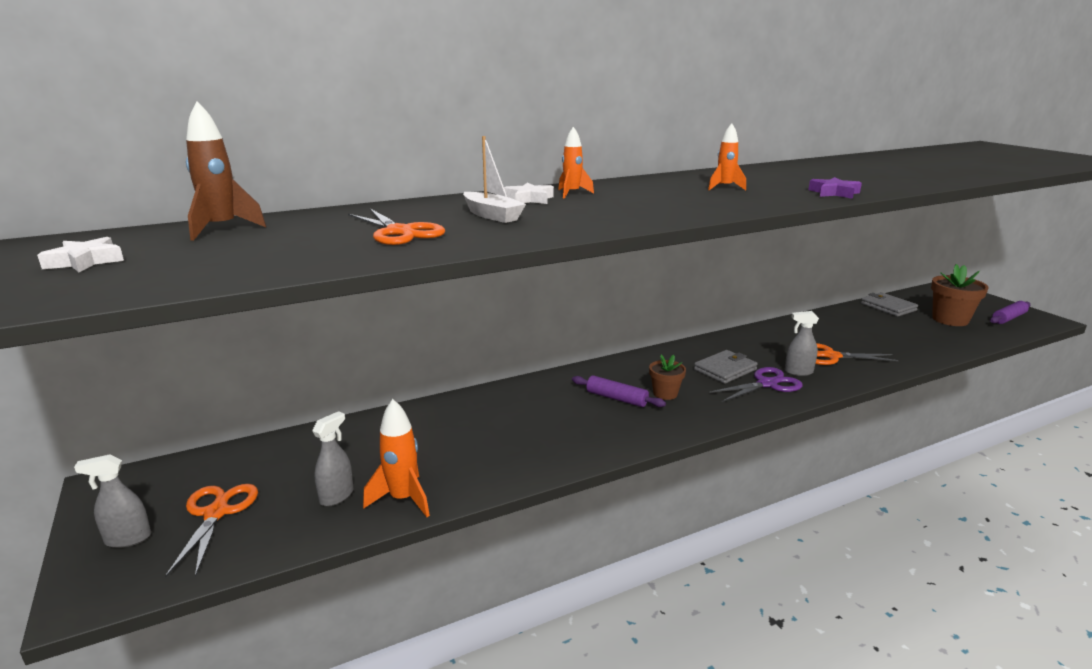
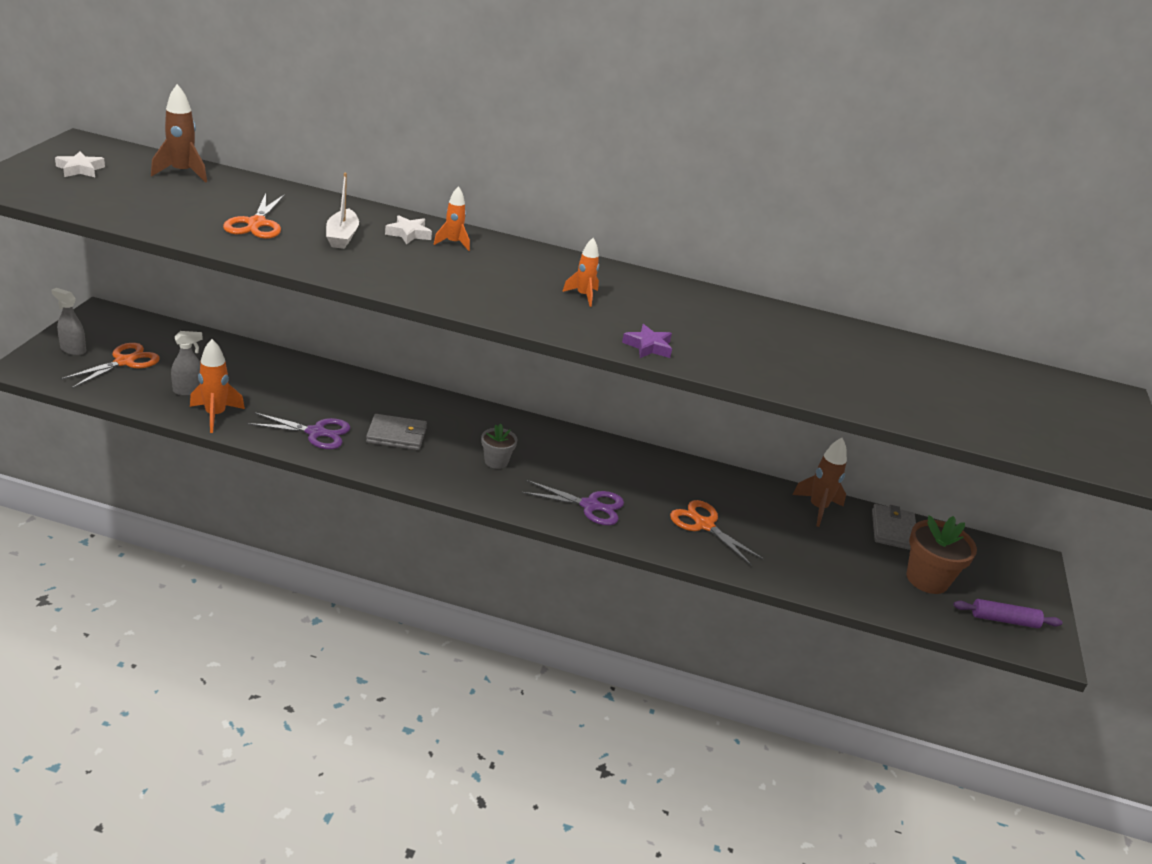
camera: 35 degrees right, 10 degrees up
purple rolling pin [572,375,666,407] -> none
brown flower pot [649,355,686,400] -> grey flower pot [481,424,517,469]
grey wallet [694,350,758,384] -> grey wallet moved to [366,414,427,450]
grey spray bottle [785,311,819,376] -> none
none -> purple scissors [247,412,350,449]
none -> brown rocket [792,438,847,527]

